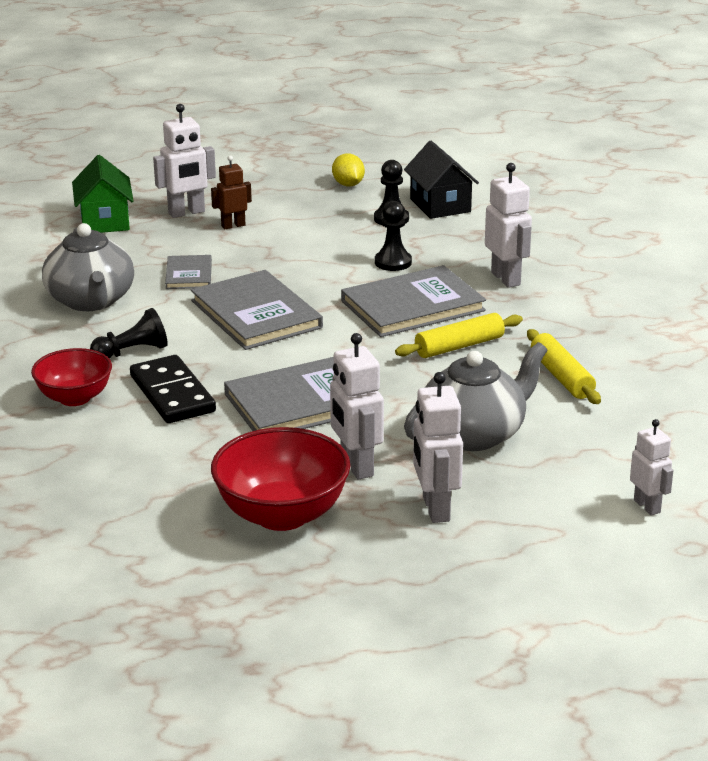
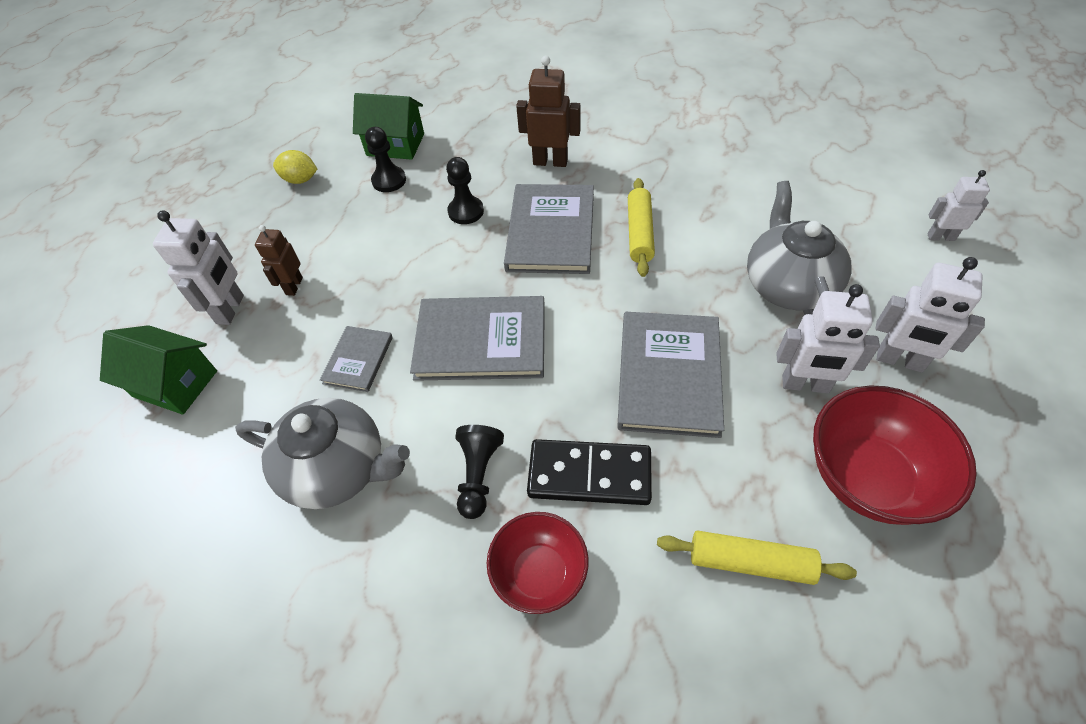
camera: 55 degrees left, 25 degrees up
grey book [165,255,212,289] -> grey book turned 75 degrees clockwise [320,326,393,392]
black house [404,141,479,219] -> green house [353,93,424,160]
white robot [485,163,532,288] -> brown robot [516,56,580,167]
yellow rolling pin [527,329,601,404] -> yellow rolling pin moved to [657,531,857,585]

